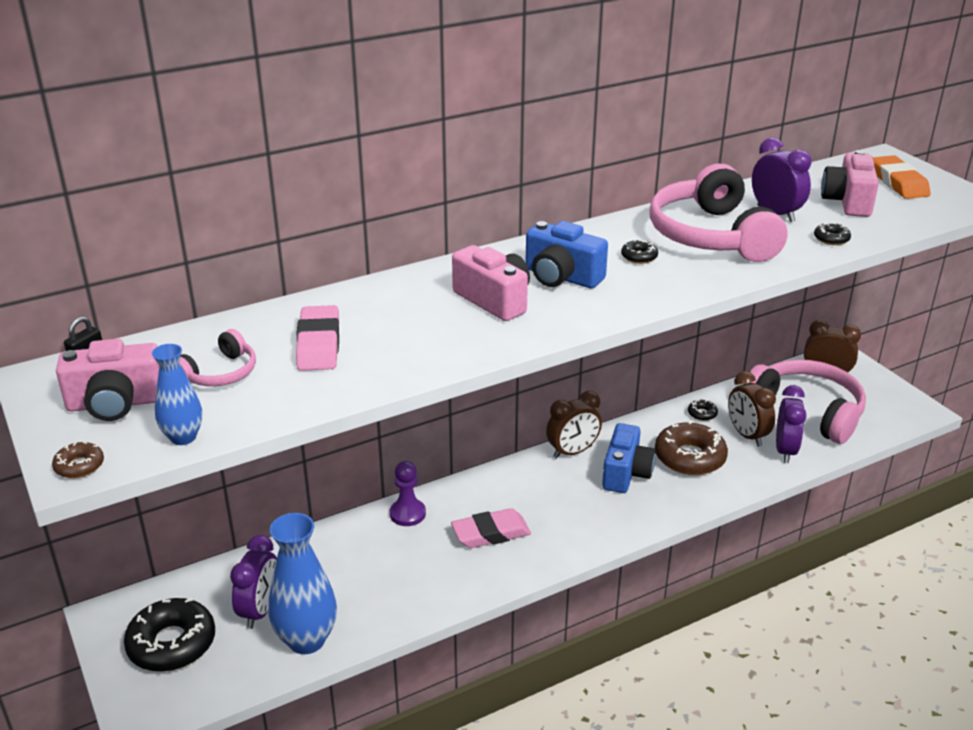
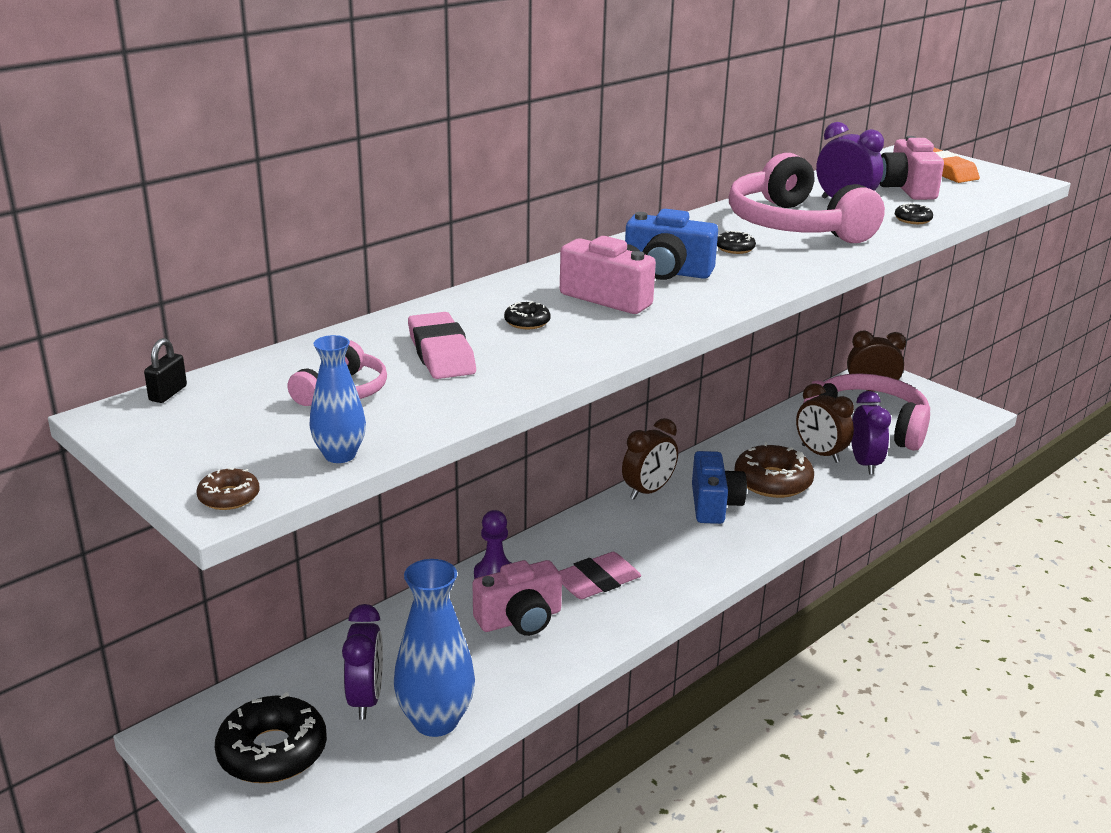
camera: 15 degrees left, 5 degrees down
pink camera [56,339,160,421] -> pink camera moved to [472,560,562,636]
black donut [688,400,718,421] -> black donut moved to [504,301,551,329]

